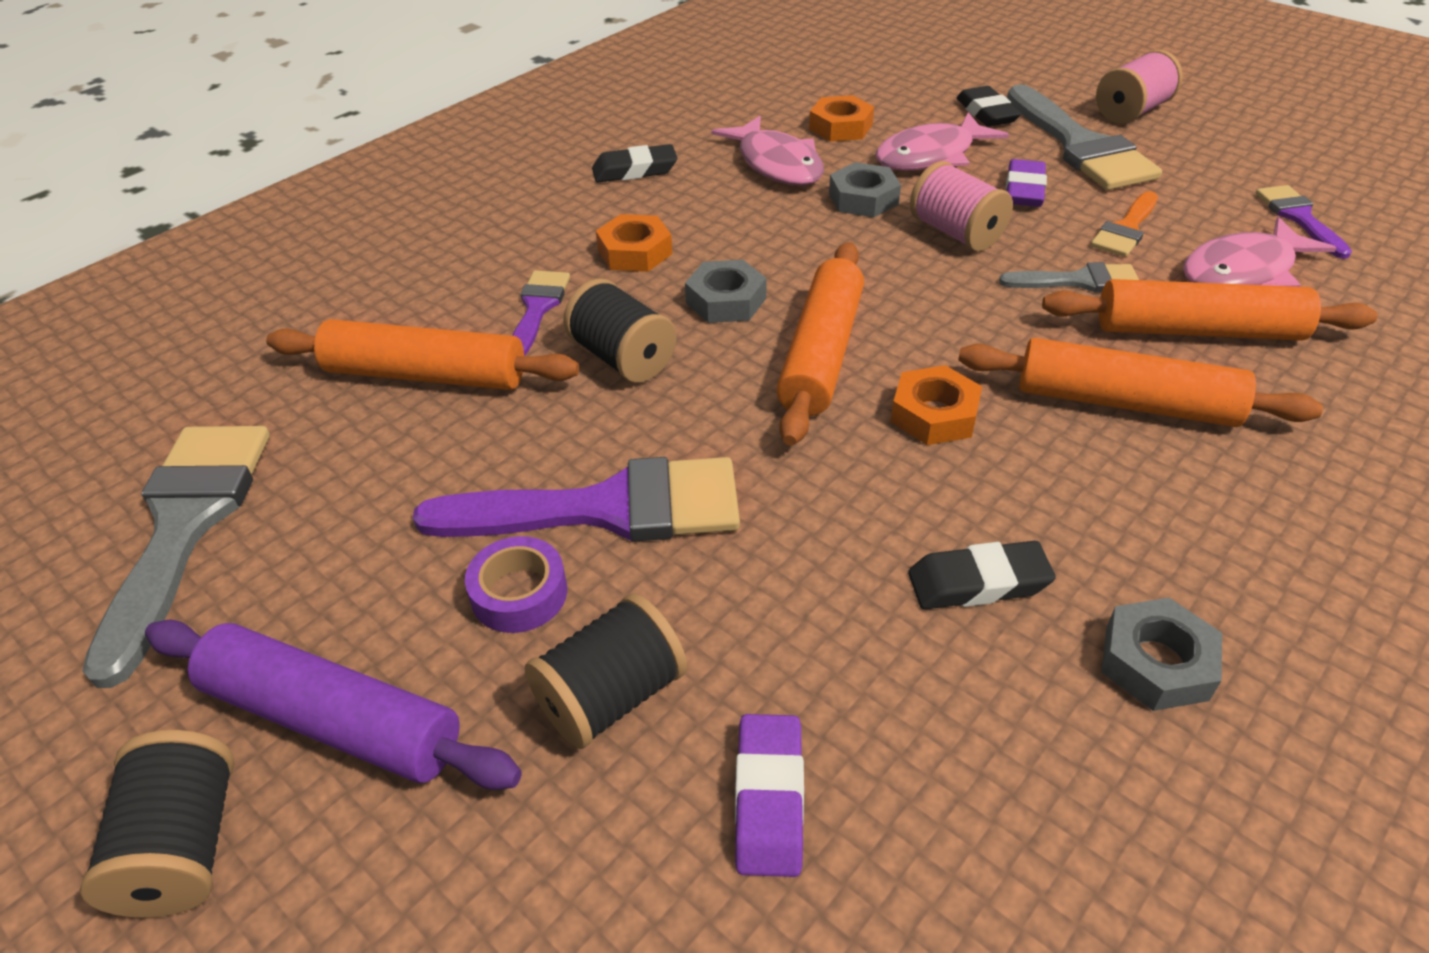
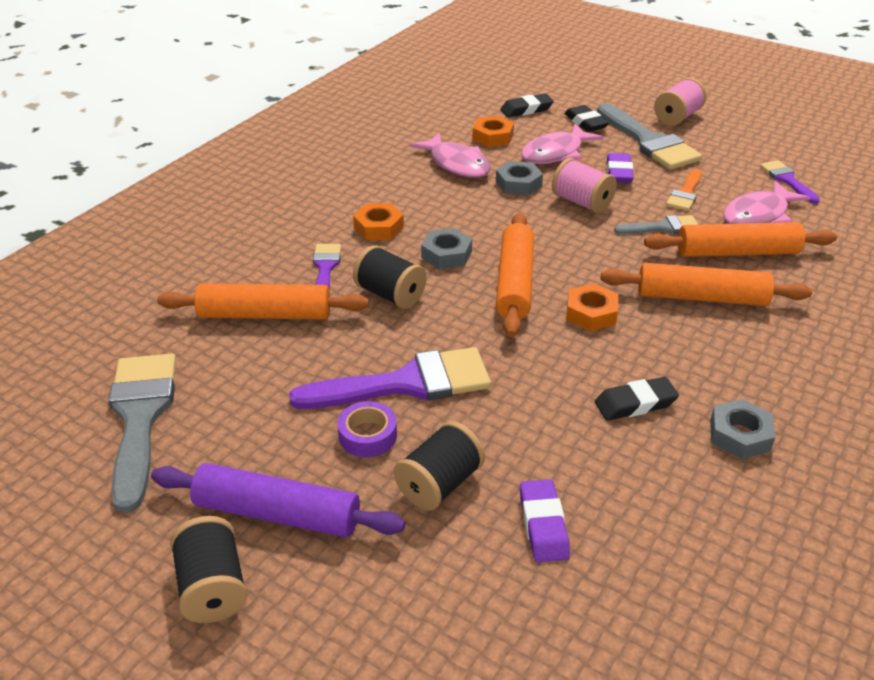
camera: 10 degrees left, 5 degrees down
black eraser [592,144,677,182] -> black eraser moved to [500,94,554,117]

